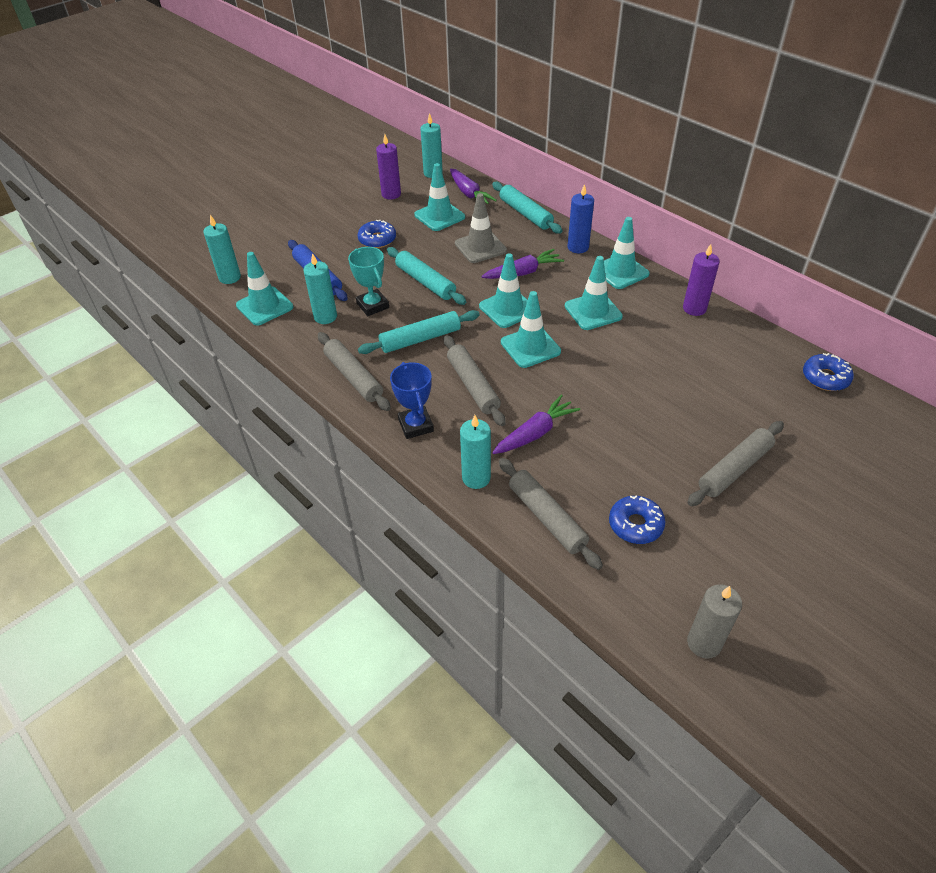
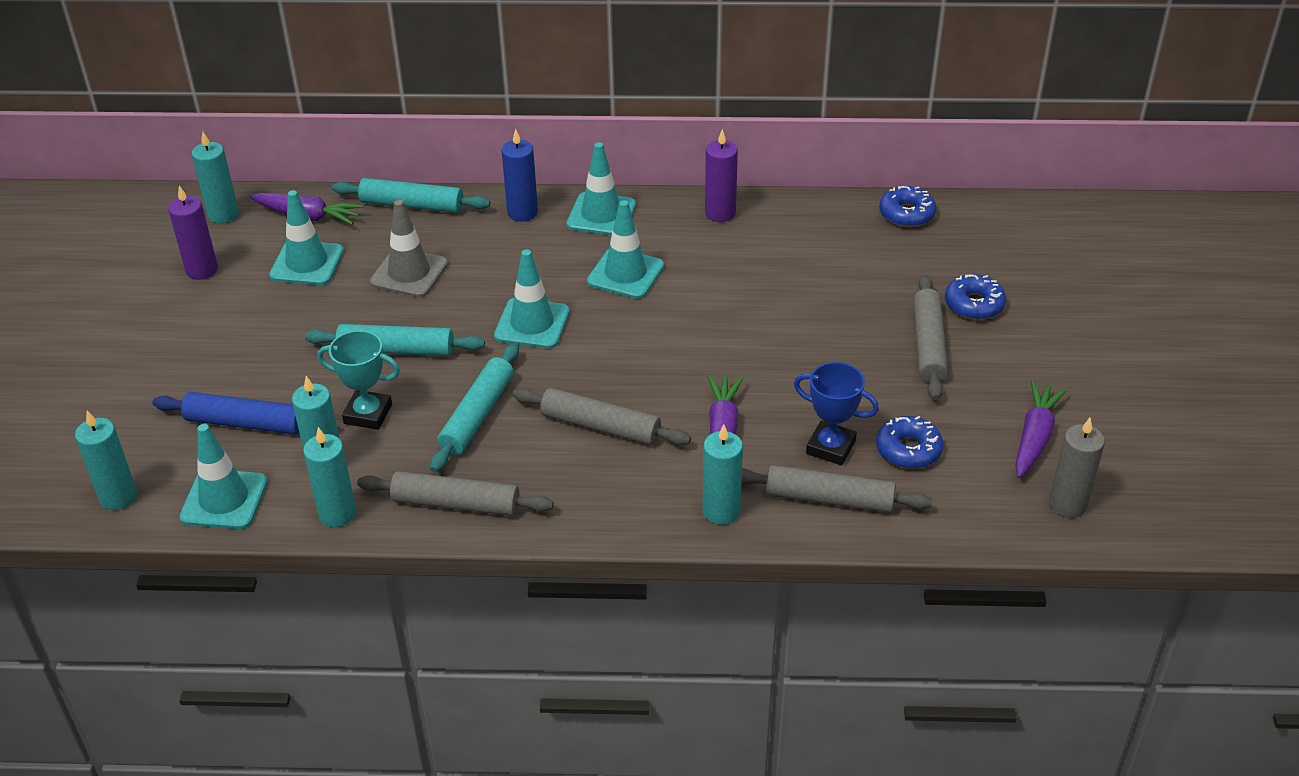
camera: 45 degrees left, 5 degrees down
blue donut [358,220,396,248] -> blue donut moved to [945,274,1006,320]
blue trophy [390,362,434,439] -> blue trophy moved to [794,362,879,465]
purple carrot [481,249,564,279] -> purple carrot moved to [1015,380,1067,478]
turquoise traffic cone [501,291,561,368] -> none
none -> turquoise candle [303,427,356,527]

